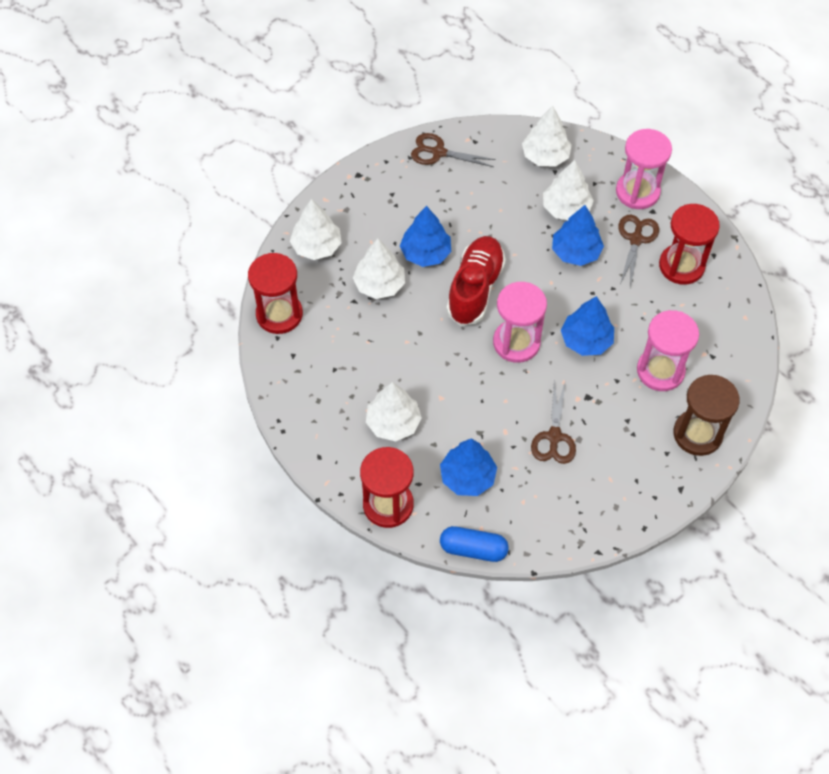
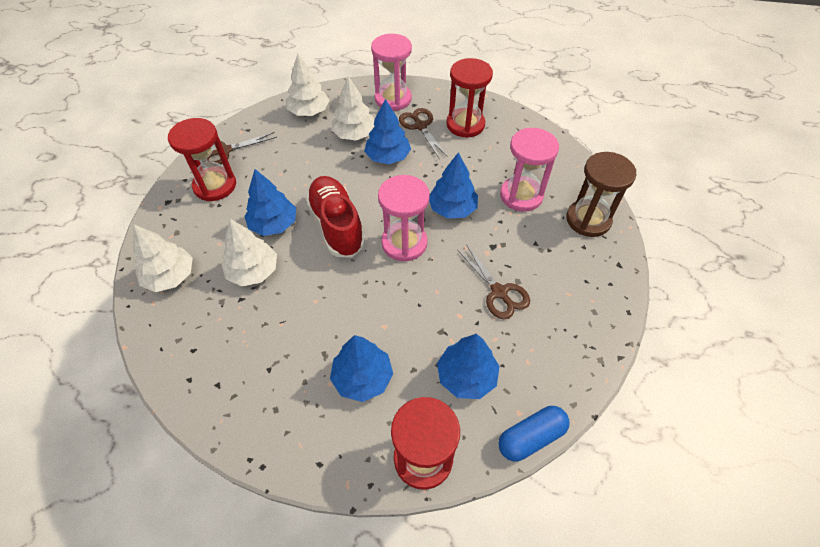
camera: 40 degrees left, 5 degrees down
red hourglass [248,253,303,334] -> red hourglass moved to [168,118,236,201]
white tree [366,382,422,441] -> blue tree [330,335,393,402]

